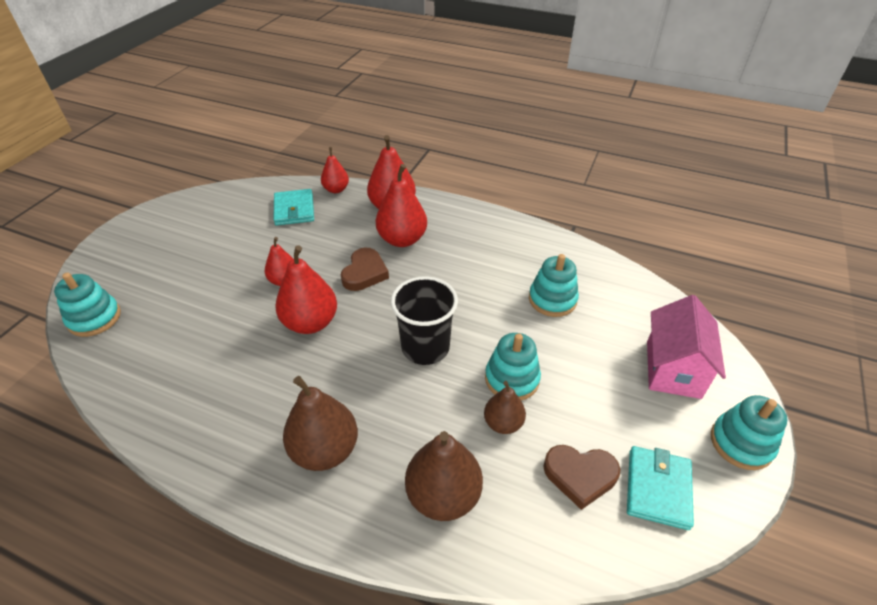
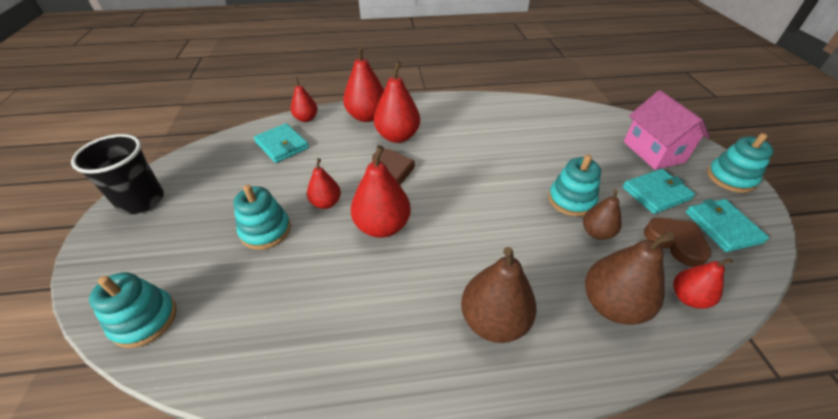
camera: 30 degrees left, 0 degrees up
black cup [391,277,458,365] -> black cup moved to [71,134,164,214]
turquoise stacking toy [529,254,579,317] -> turquoise stacking toy moved to [233,185,291,250]
brown heart [543,445,621,510] -> brown heart turned 105 degrees counterclockwise [644,218,712,267]
none -> turquoise wallet [622,169,695,214]
none -> red pear [673,258,733,309]

